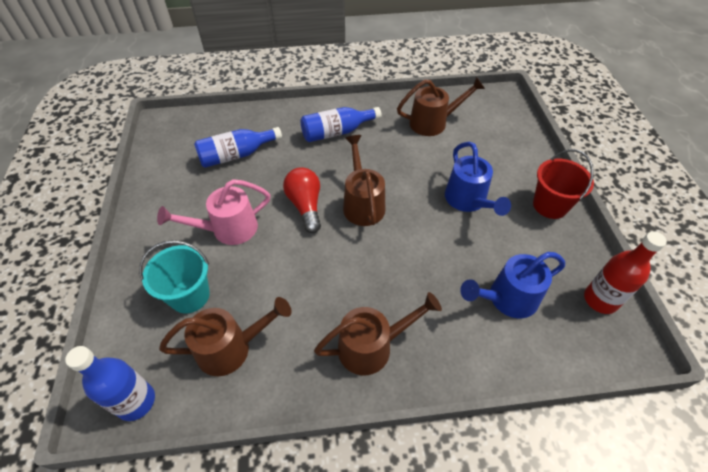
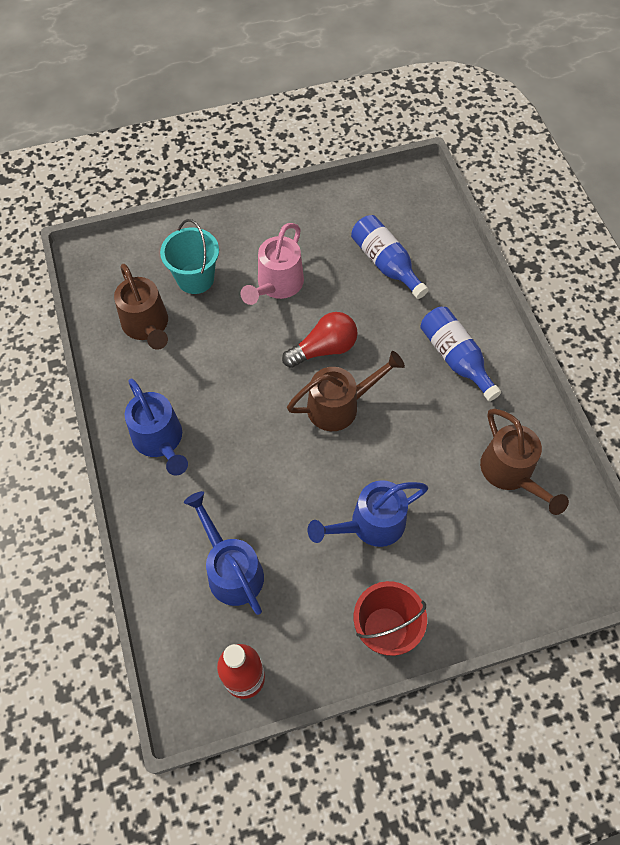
camera: 80 degrees right, 10 degrees up
blue bottle [65,346,155,421] -> none
pink watering can [157,179,270,245] -> pink watering can turned 120 degrees counterclockwise [241,223,304,305]
brown watering can [314,292,442,375] -> blue watering can [125,379,188,476]

